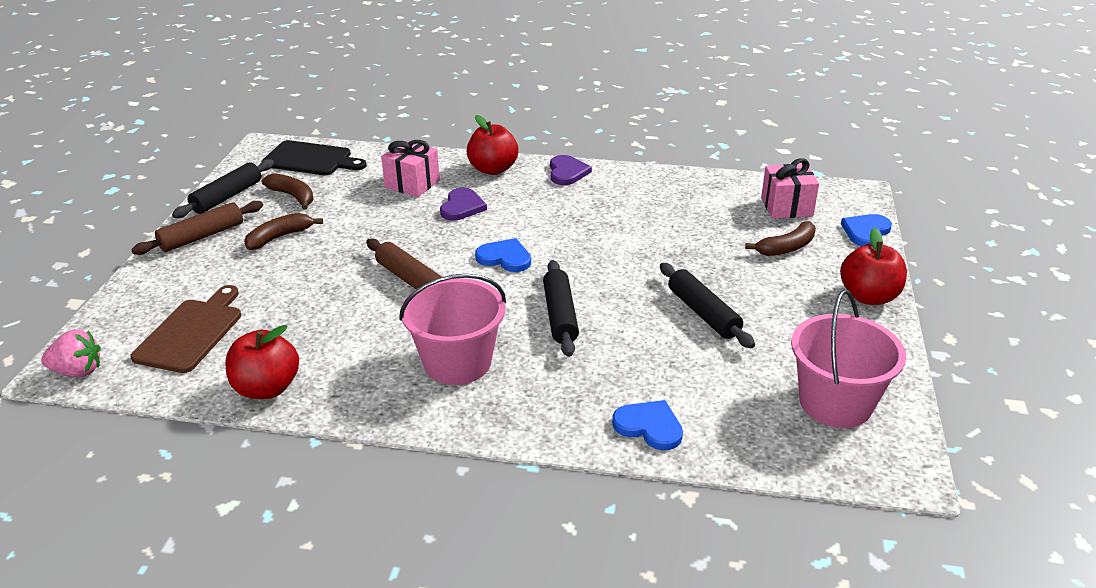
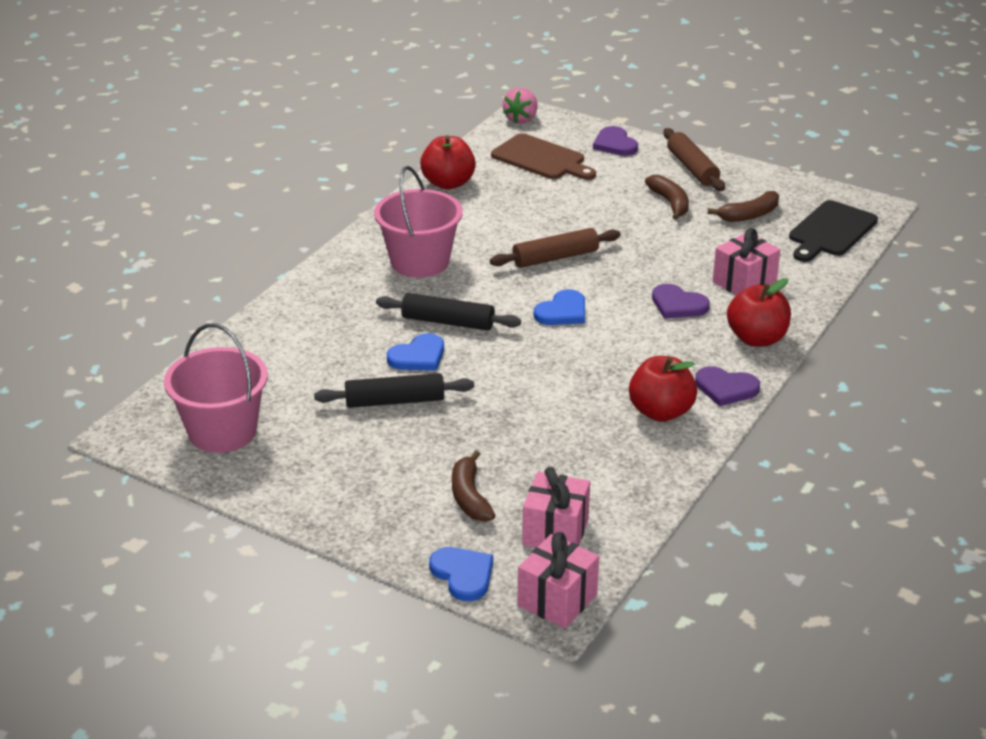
camera: 110 degrees right, 0 degrees up
black rolling pin [172,159,274,218] -> none
blue heart [612,400,683,450] -> blue heart moved to [387,333,444,371]
red apple [840,228,907,305] -> red apple moved to [629,356,697,422]
none -> pink gift [518,532,599,629]
none -> purple heart [593,126,638,156]

